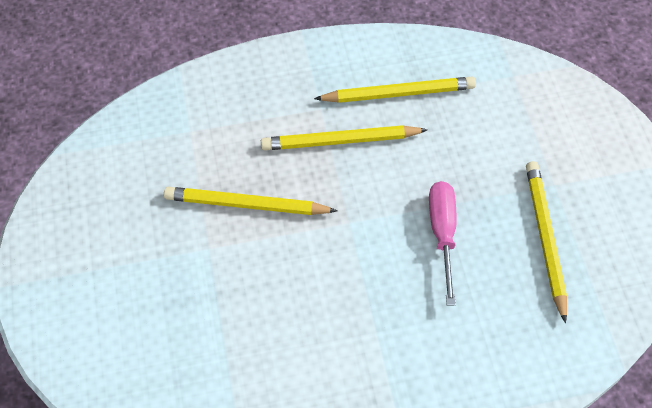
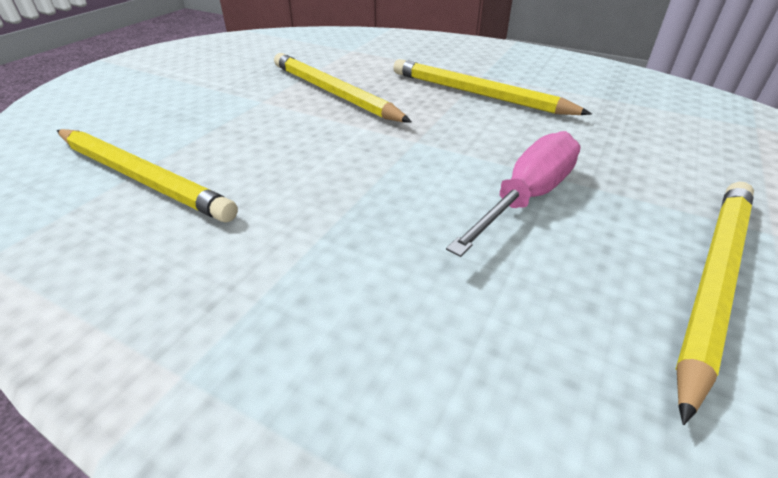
camera: 40 degrees right, 20 degrees down
yellow pencil [314,77,476,103] -> yellow pencil moved to [57,129,238,222]

